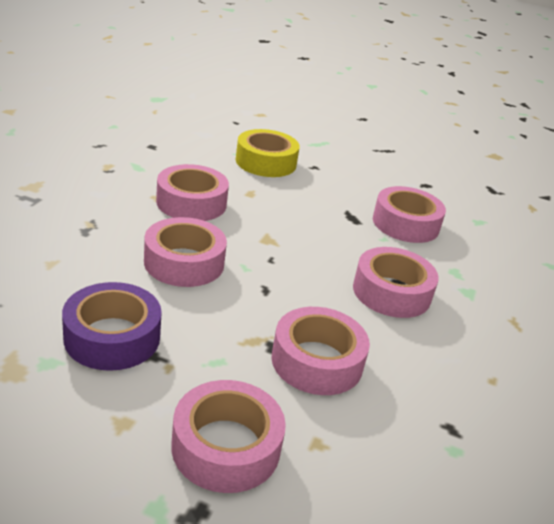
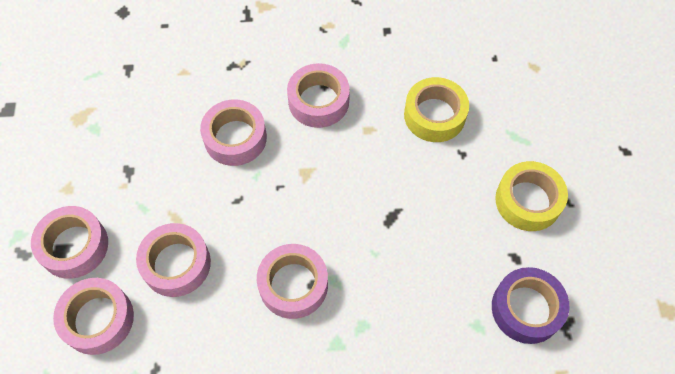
camera: 70 degrees right, 30 degrees up
purple tape [62,282,162,371] -> purple tape moved to [492,267,569,344]
pink tape [373,186,446,243] -> pink tape moved to [53,278,134,355]
none -> yellow tape [495,161,568,231]

